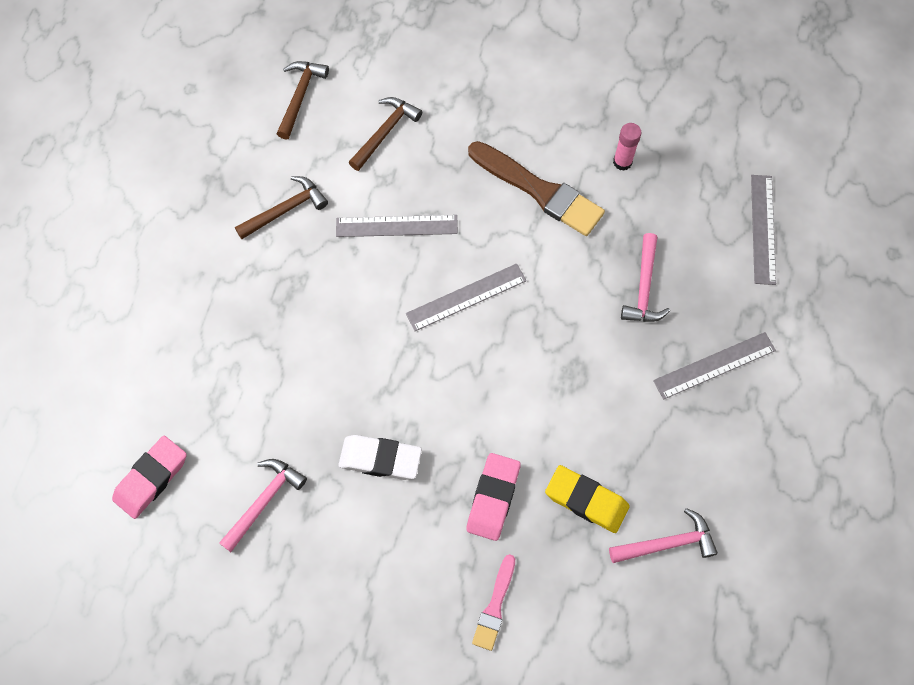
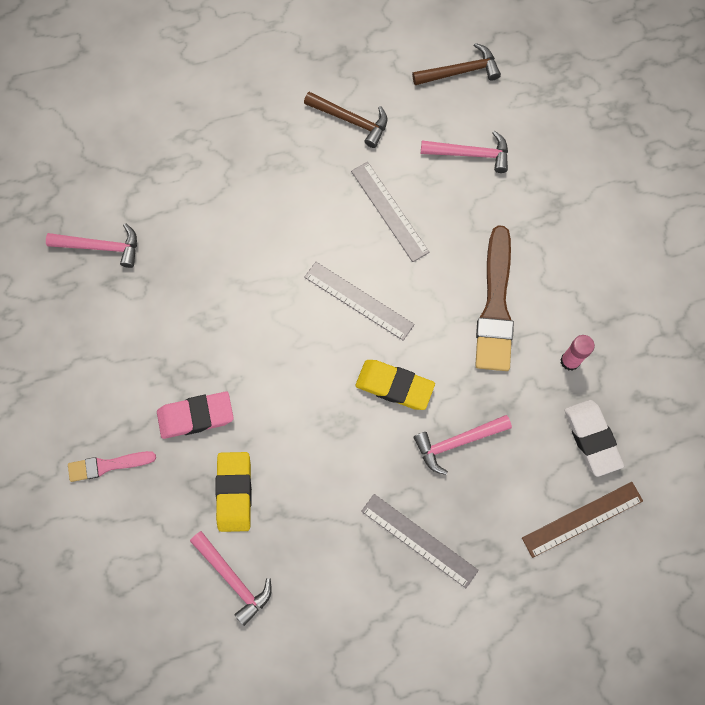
camera: 60 degrees right, 5 degrees up
pink eraser [112,436,187,519] -> none
white eraser [338,435,422,480] -> white eraser moved to [564,400,624,477]
brown hammer [348,97,422,171] -> pink hammer [421,131,508,173]
grey ruler [751,175,776,285] -> brown ruler [522,482,643,558]
none -> yellow eraser [356,360,435,410]

